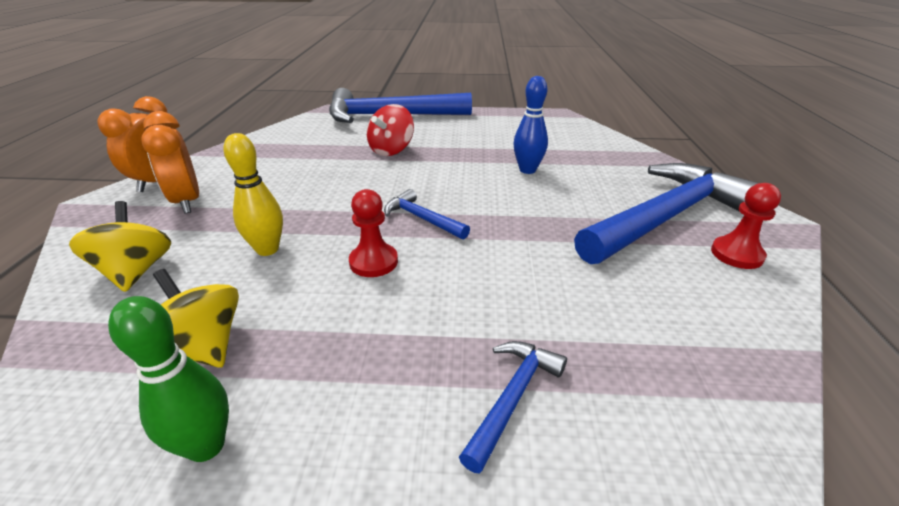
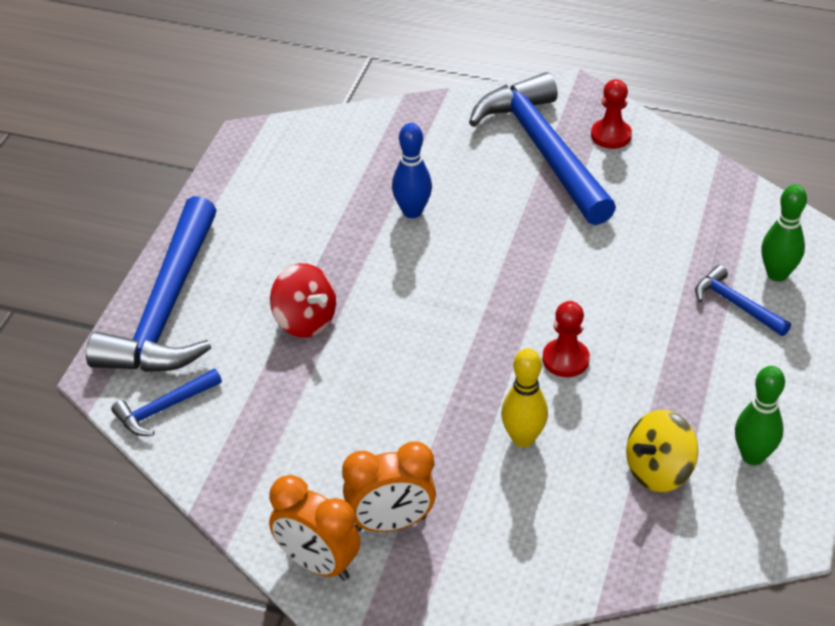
camera: 75 degrees left, 10 degrees up
yellow spinning top [69,201,171,292] -> none
blue hammer [384,189,470,240] -> blue hammer moved to [111,369,222,436]
none -> green bowling pin [761,184,807,282]

